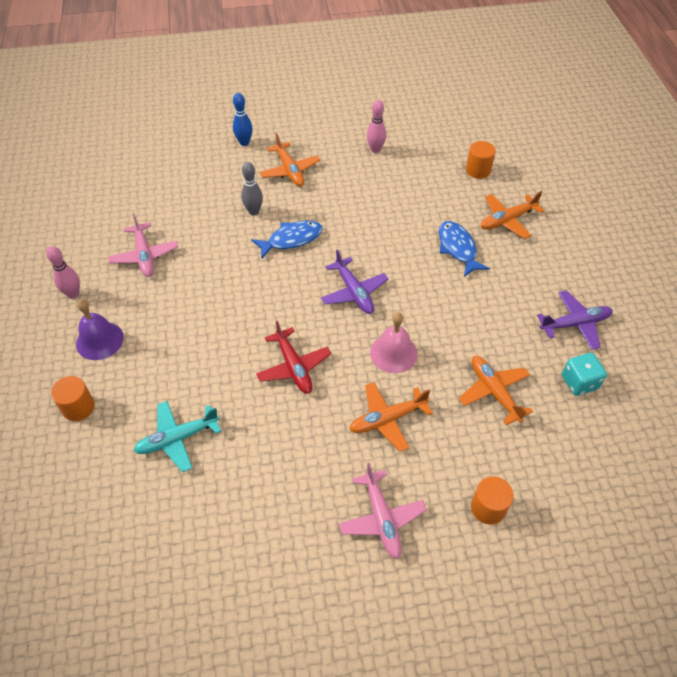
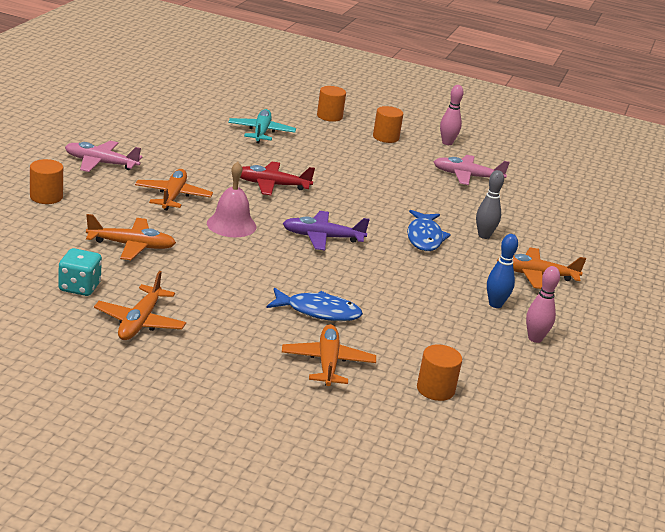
camera: 115 degrees right, 25 degrees down
purple bell [76,299,124,360] -> orange cylinder [373,106,403,143]
blue bowling pin [233,93,253,146] -> blue bowling pin moved to [487,234,518,308]
purple plane [537,290,613,350] -> orange plane [94,271,186,340]

